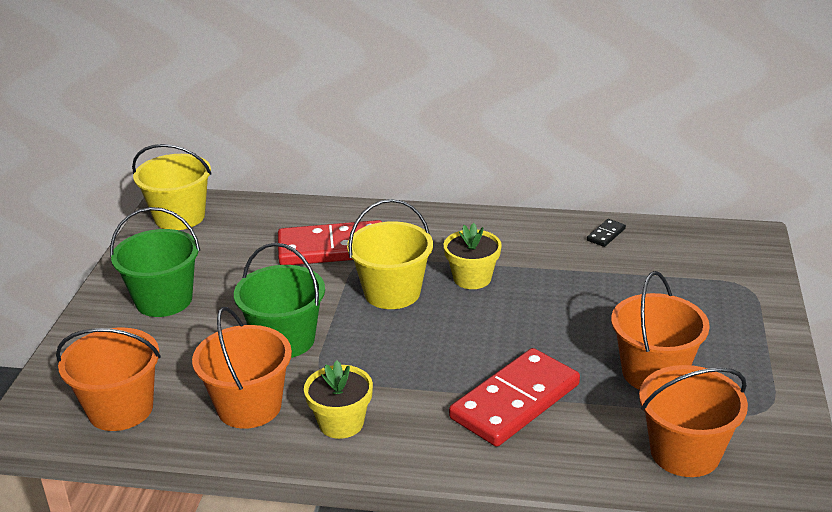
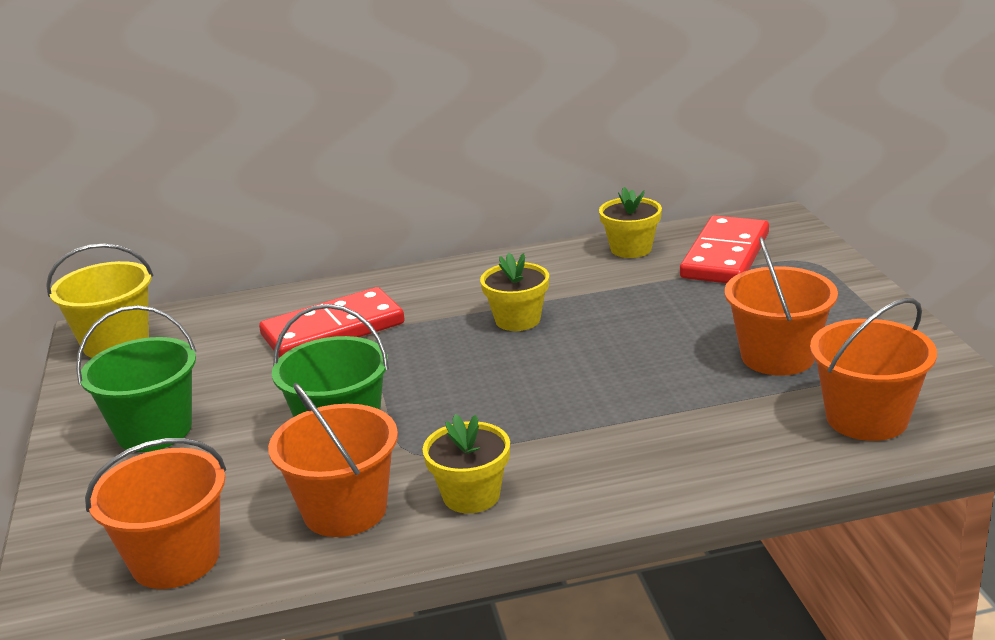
camera: 20 degrees left, 5 degrees down
yellow bucket [347,199,433,309] -> none
red domino [449,348,580,447] -> red domino moved to [680,215,769,283]
black domino [587,219,626,247] -> yellow flower pot [599,187,662,258]

